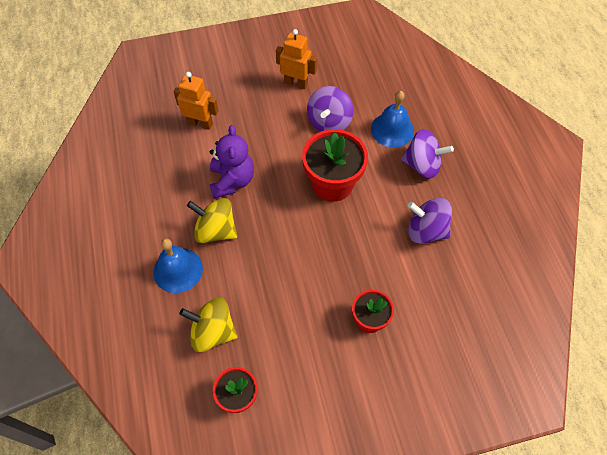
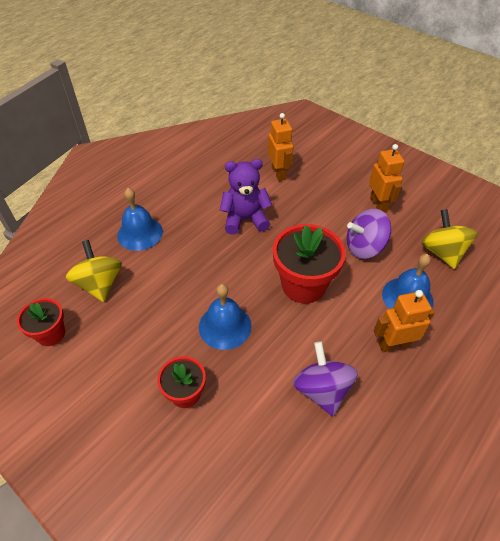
camera: 55 degrees right, 10 degrees down
yellow spinning top [187,198,237,243] -> yellow spinning top moved to [421,209,478,269]
purple teddy bear [210,125,254,198] -> purple teddy bear turned 150 degrees counterclockwise [220,159,272,235]
purple spinning top [401,129,454,179] -> orange robot [374,290,435,353]
none -> blue bell [199,284,252,350]

